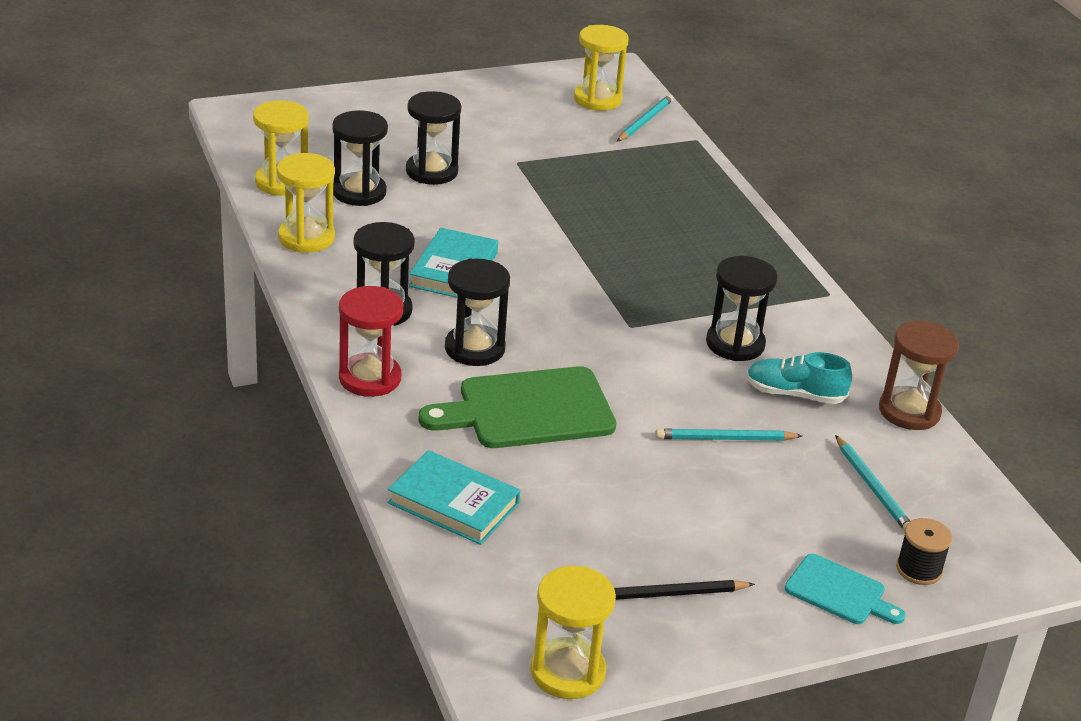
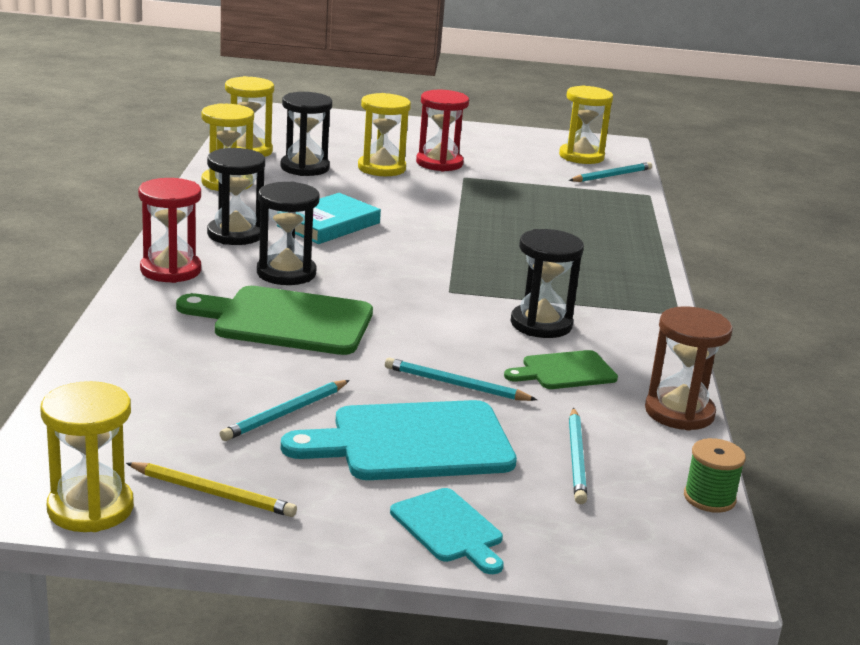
camera: 25 degrees right, 10 degrees down
turquoise book [388,450,520,545] -> none
black hourglass [406,91,461,185] -> yellow hourglass [358,93,411,176]
black pencil [614,580,755,600] -> none
turquoise shoe [746,352,852,404] -> green cutting board [504,350,618,389]
black spool [896,518,952,585] -> none
none -> yellow pencil [126,462,297,517]
none -> turquoise pencil [220,380,350,441]
none -> turquoise cutting board [281,400,517,480]
none -> red hourglass [416,90,469,171]
none -> green spool [684,438,746,513]

